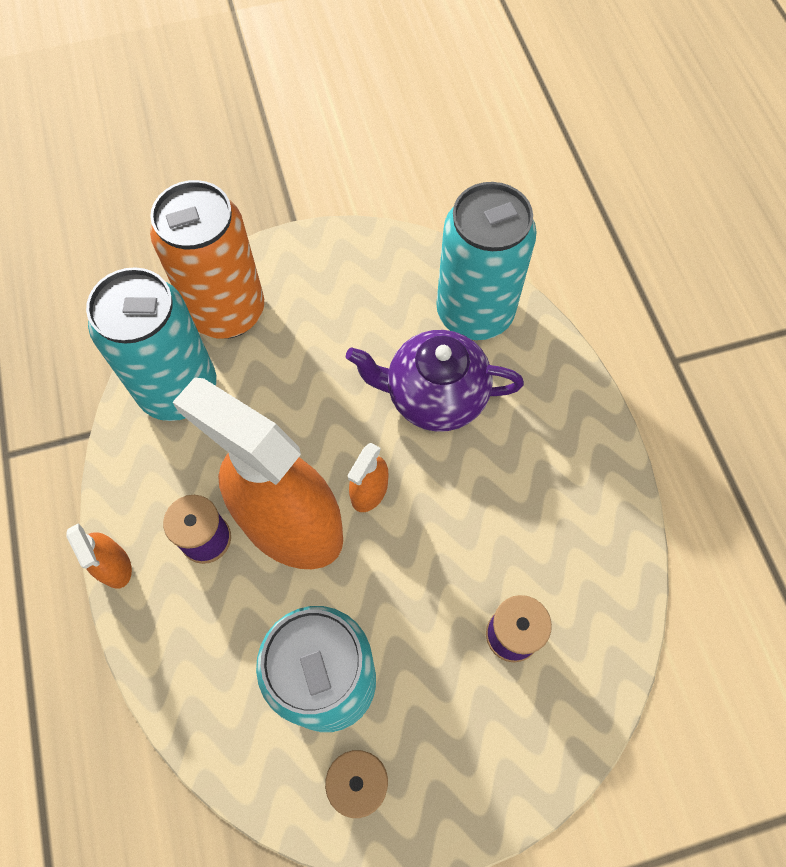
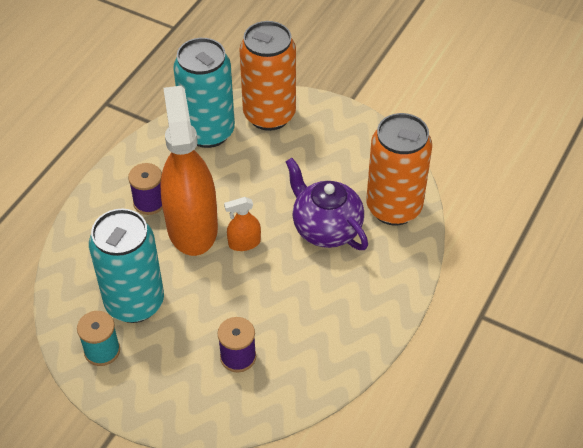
camera: 45 degrees right, 15 degrees down
orange spray bottle [67,523,132,589] -> none
turquoise can [436,182,537,340] -> orange can [366,113,432,226]

